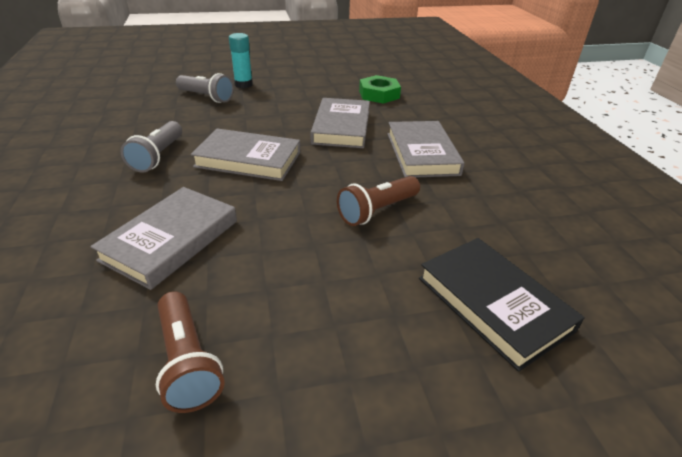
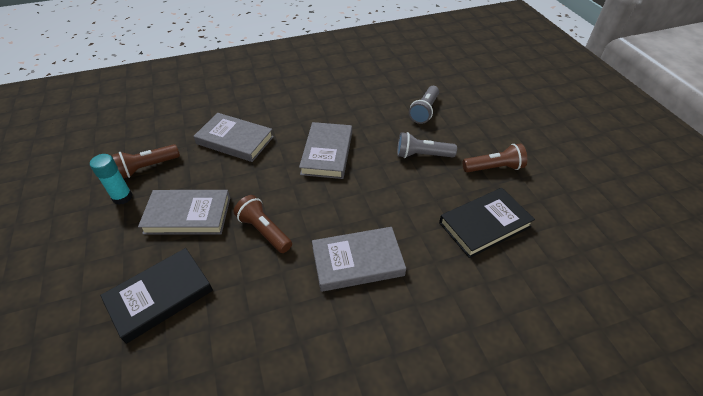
camera: 85 degrees right, 10 degrees up
grey flashlight [121,121,182,172] -> grey flashlight moved to [397,132,457,158]
turquoise glue stick [229,33,253,88] -> turquoise glue stick moved to [90,154,133,205]
grey book [311,98,370,148] -> grey book moved to [138,190,230,235]
green nut [359,75,401,104] -> black book [439,188,535,258]
none -> brown flashlight [463,143,527,172]

